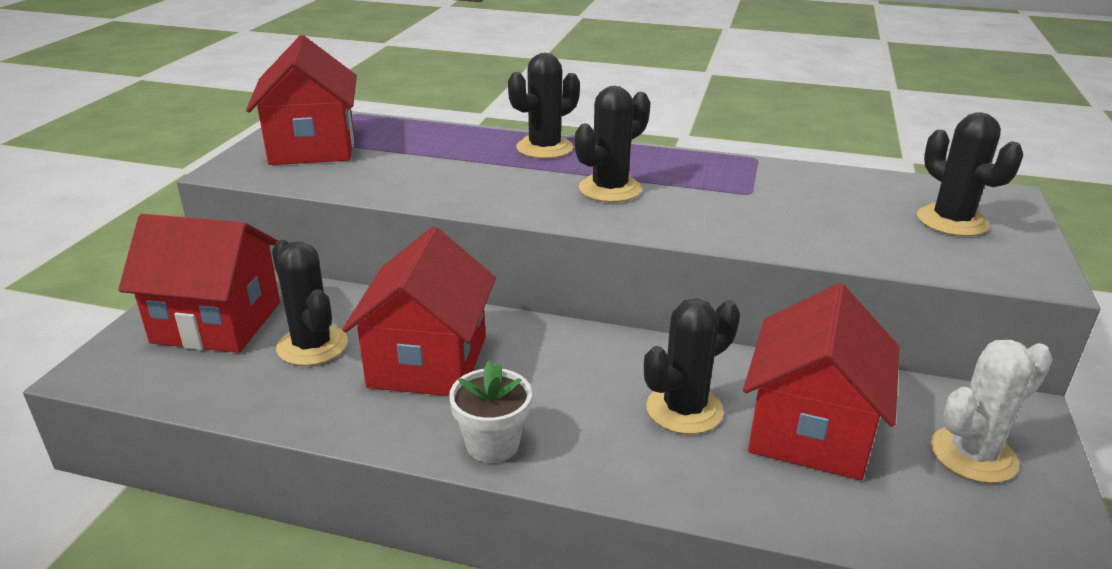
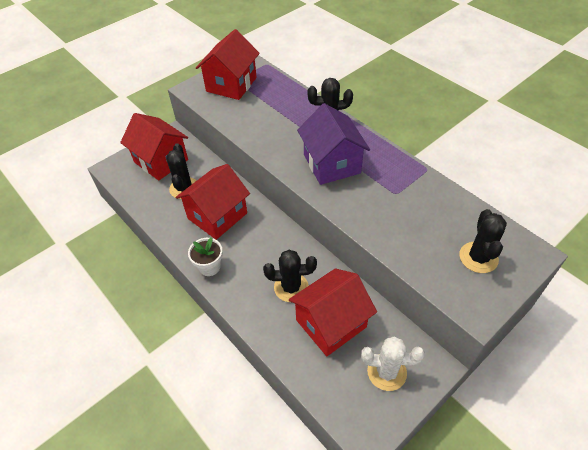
camera: 35 degrees right, 20 degrees up
black cactus [575,86,651,202] -> purple house [297,103,370,185]

